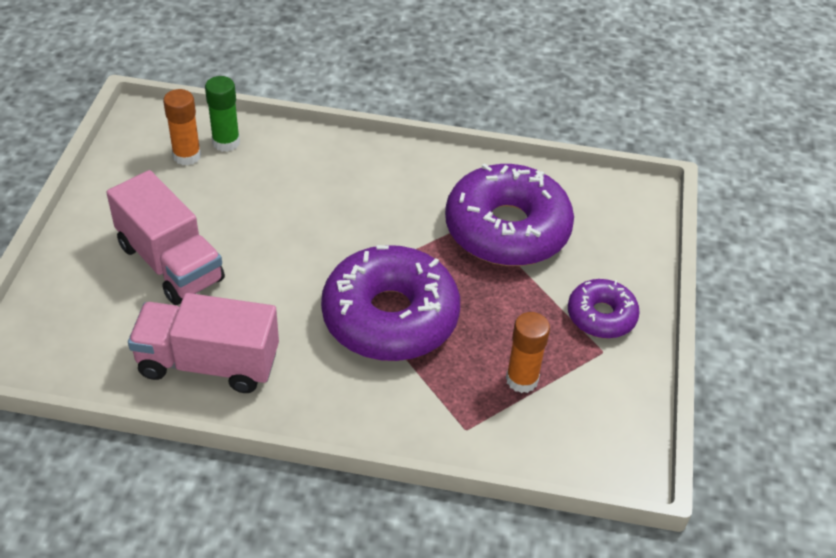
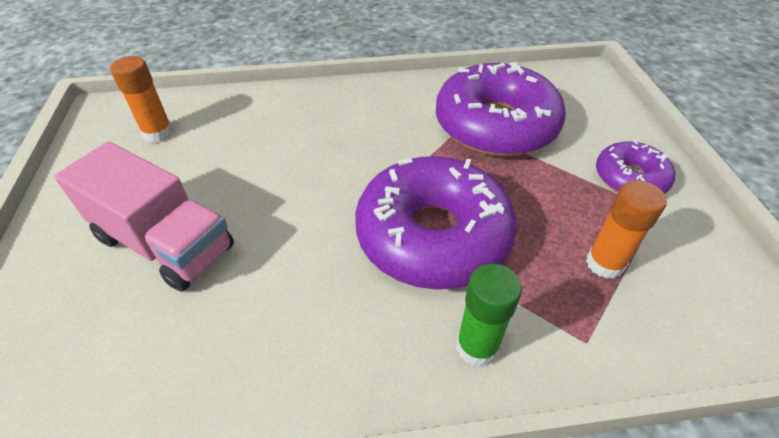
camera: 15 degrees left, 0 degrees up
pink truck [128,293,279,393] -> none
green glue stick [205,76,240,152] -> green glue stick moved to [456,264,522,367]

